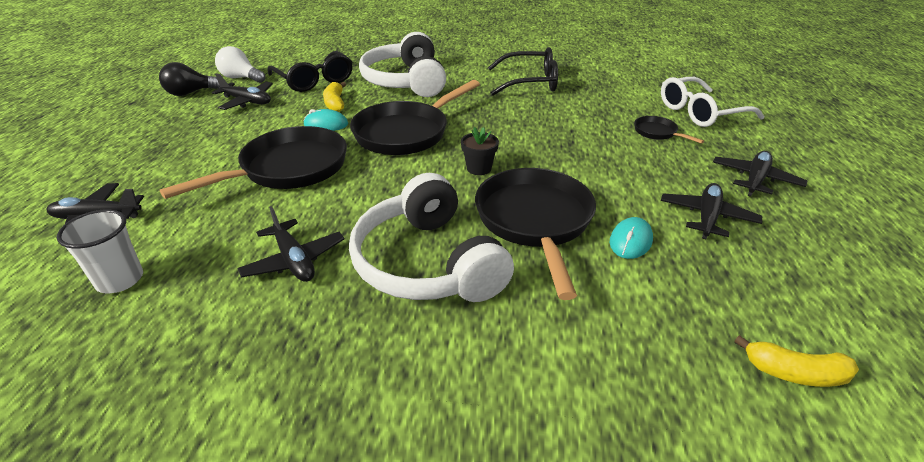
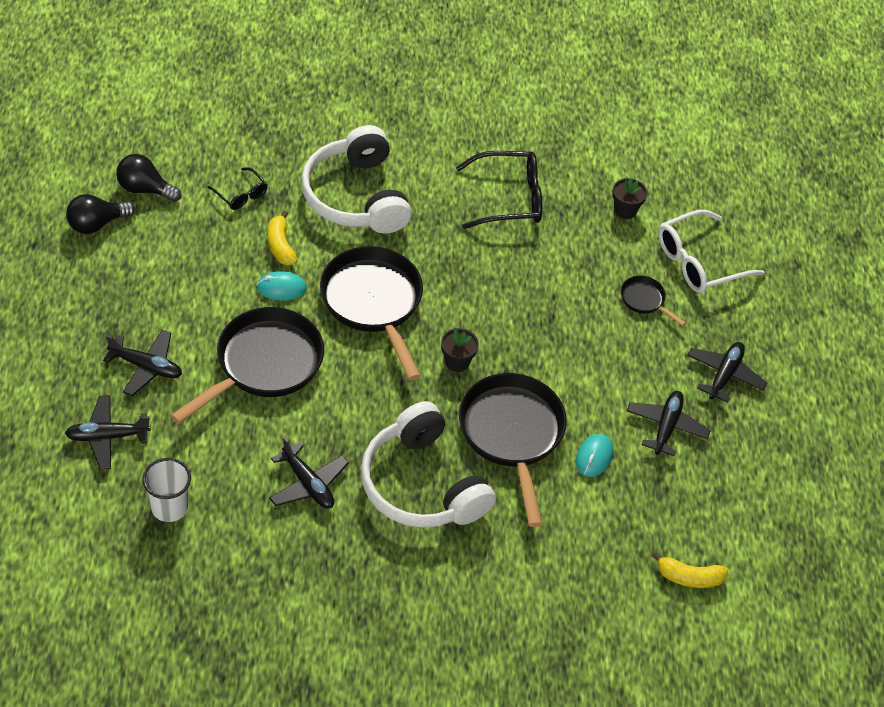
camera: 10 degrees left, 15 degrees up
black plane [212,73,273,110] -> black plane moved to [103,330,182,396]
white light bulb [215,46,265,83] -> black light bulb [116,154,181,202]
black glasses [267,51,352,92] -> black glasses [207,167,268,210], size x0.53
black pan [350,80,480,155] -> black pan turned 120 degrees clockwise [320,246,423,380]
none -> black flower pot [612,178,647,219]

